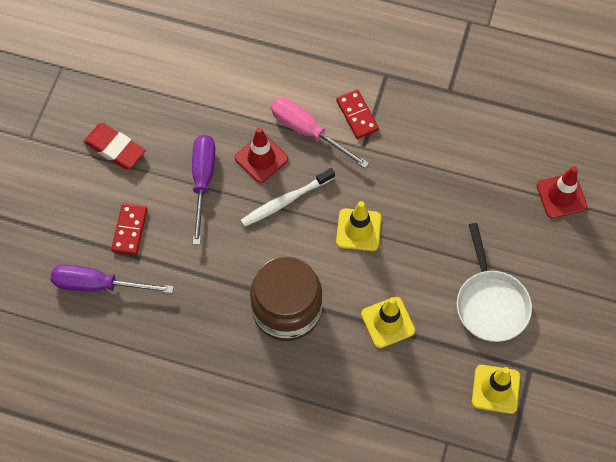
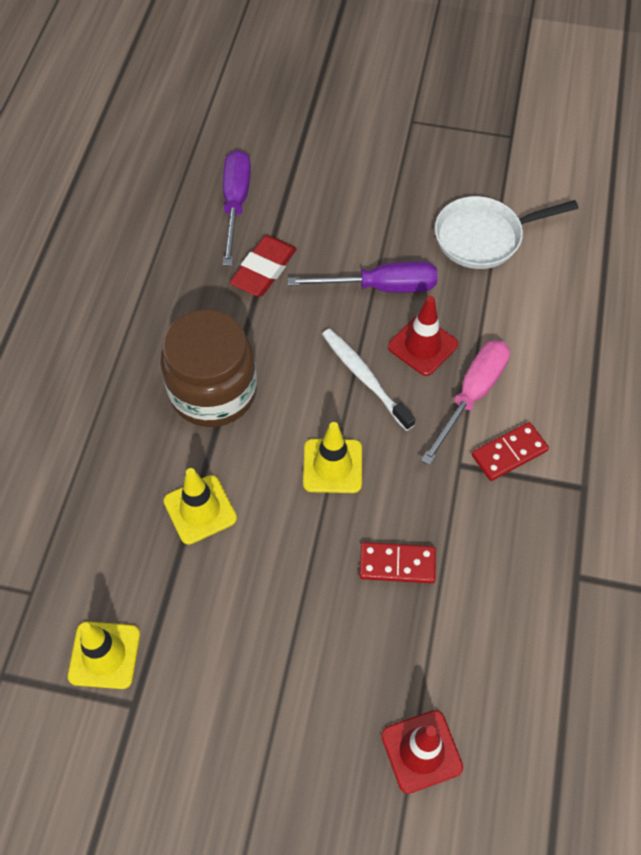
camera: 85 degrees right, 5 degrees down
red eraser [83,123,146,169] -> red eraser moved to [229,235,297,296]
red domino [111,203,147,255] -> red domino moved to [360,542,436,584]
white pan [457,223,532,342] -> white pan moved to [435,196,578,269]

